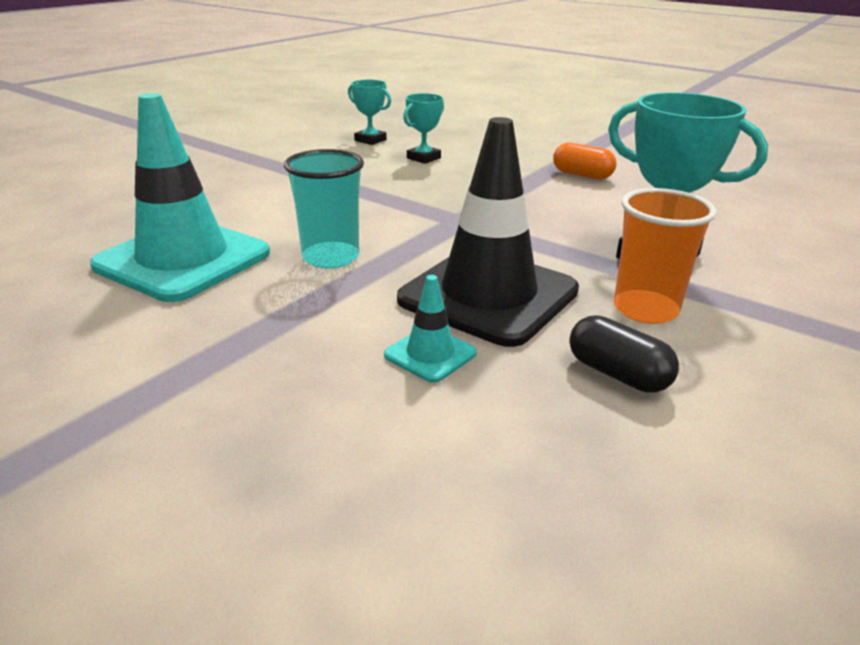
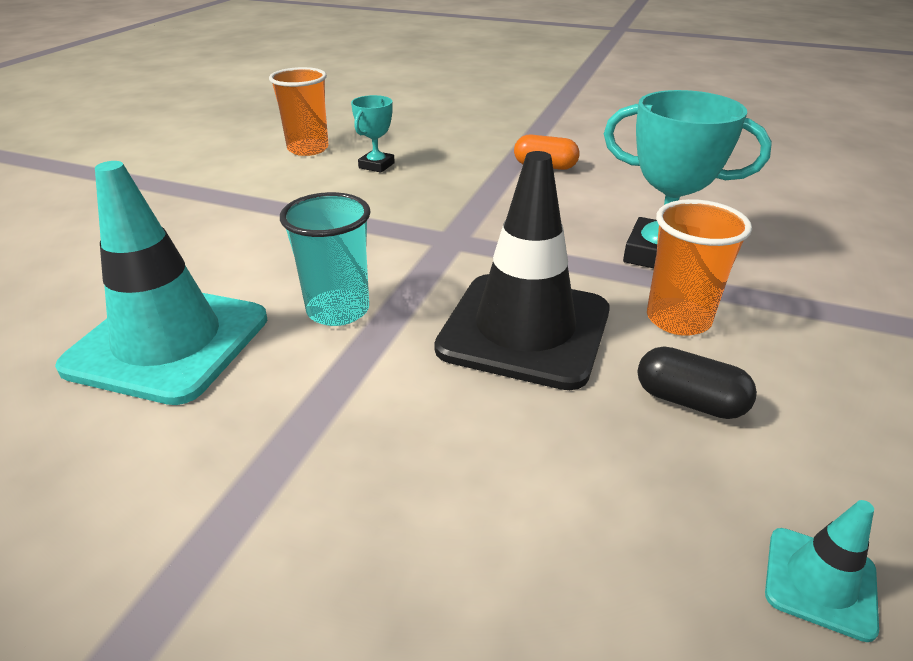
camera: 15 degrees left, 5 degrees up
turquoise trophy [348,80,391,145] -> orange cup [269,67,329,156]
turquoise traffic cone [384,275,477,383] -> turquoise traffic cone moved to [765,500,879,642]

